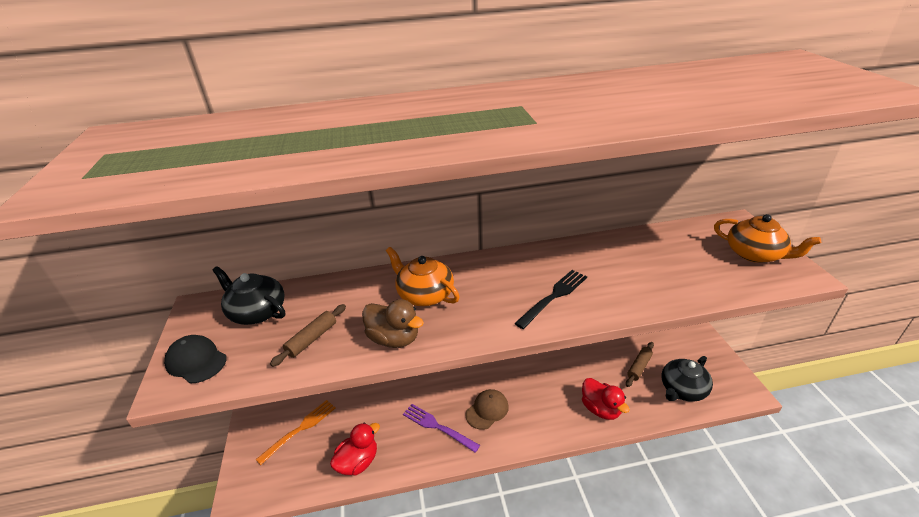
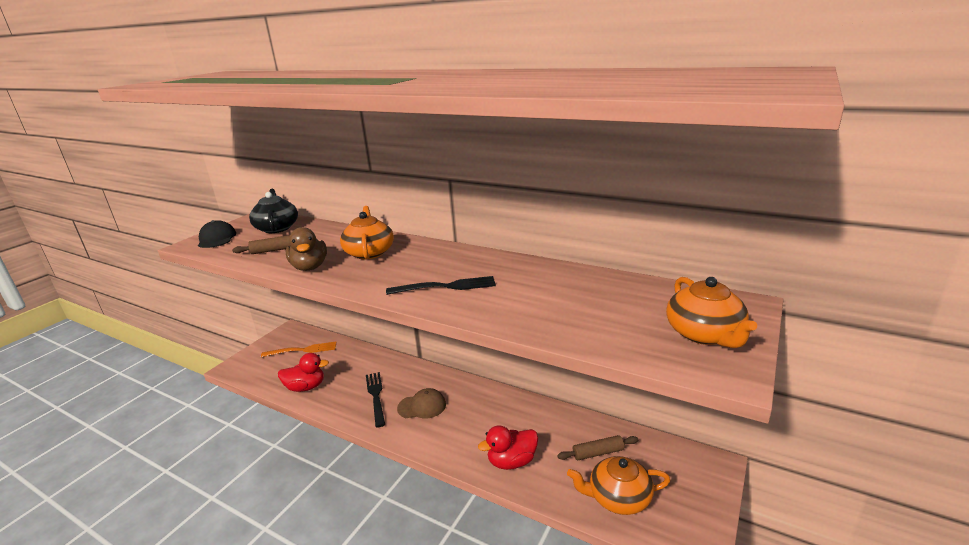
camera: 40 degrees right, 10 degrees down
purple fork [403,404,480,453] -> black fork [366,372,385,427]
red duck [582,378,630,420] -> red duck turned 60 degrees clockwise [478,425,538,470]
black teapot [662,356,713,402] -> orange teapot [567,456,670,515]

